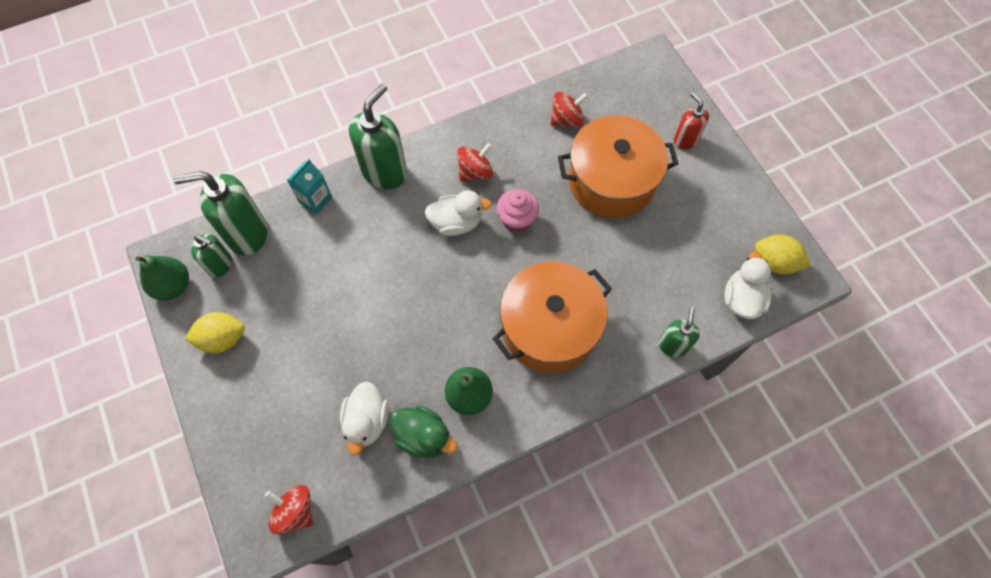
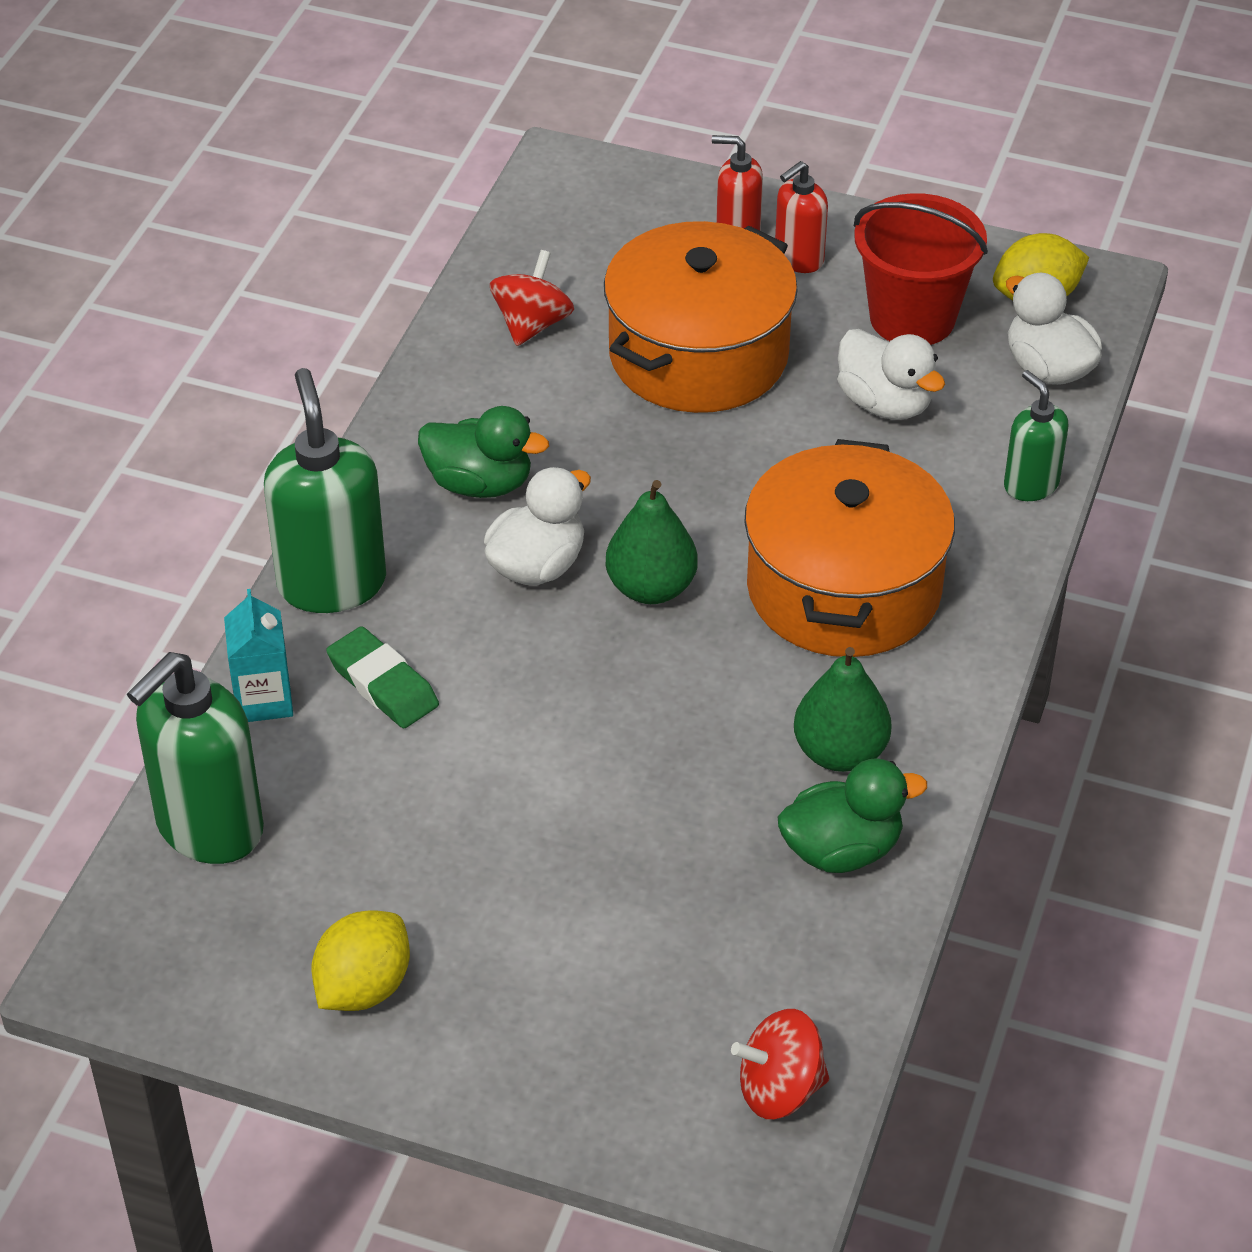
camera: 45 degrees left, 20 degrees down
green pear [135,255,189,301] -> green pear moved to [605,480,698,604]
green soap dispenser [191,234,232,277] -> none
white duck [340,381,389,455] -> white duck moved to [837,329,945,420]
red spinning top [457,143,493,182] -> green duck [418,406,549,498]
pink cupcake [496,189,539,233] -> none
none -> green eraser [326,626,439,728]
none -> red soap dispenser [775,161,828,273]
none -> red bucket [854,193,988,345]

